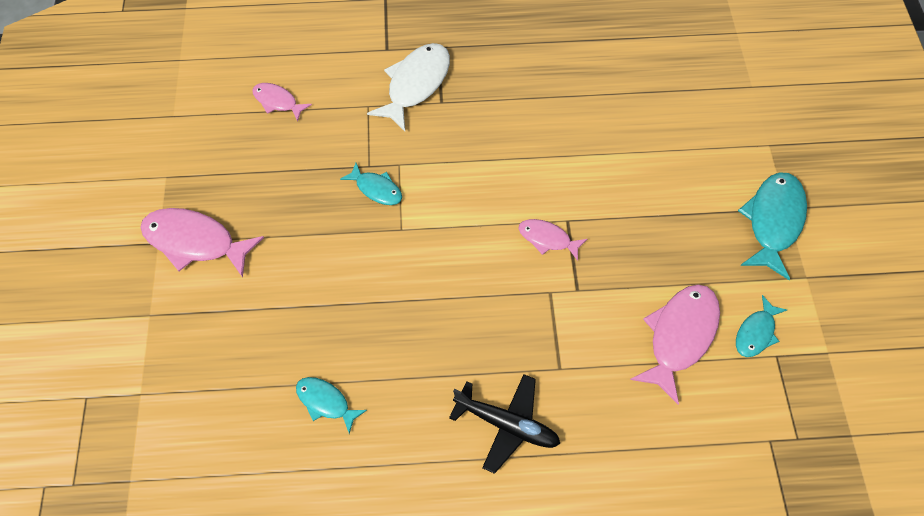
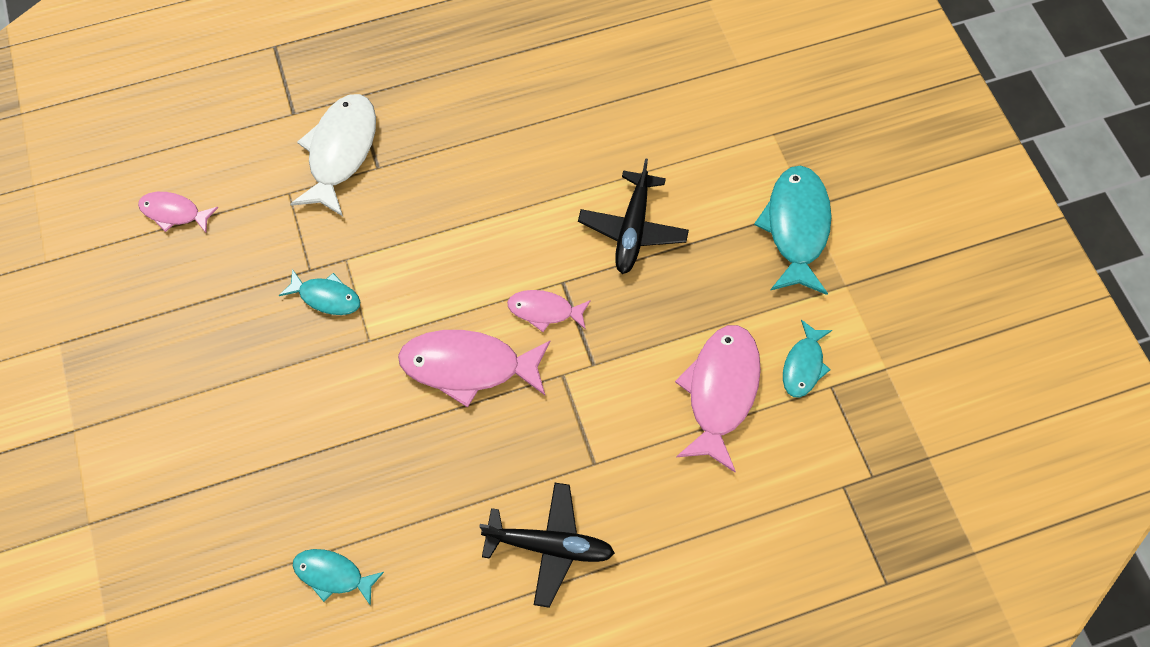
camera: 15 degrees left, 5 degrees up
pink fish [140,208,264,278] -> pink fish moved to [398,330,551,408]
none -> black plane [578,158,689,274]

